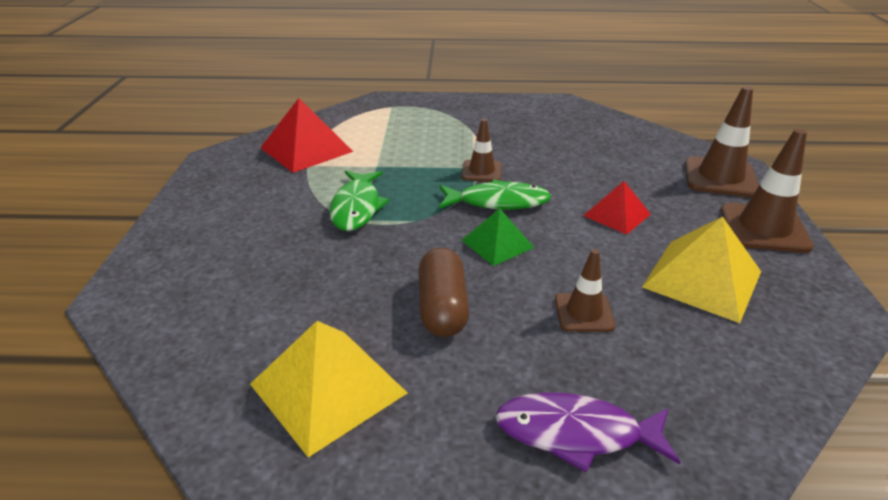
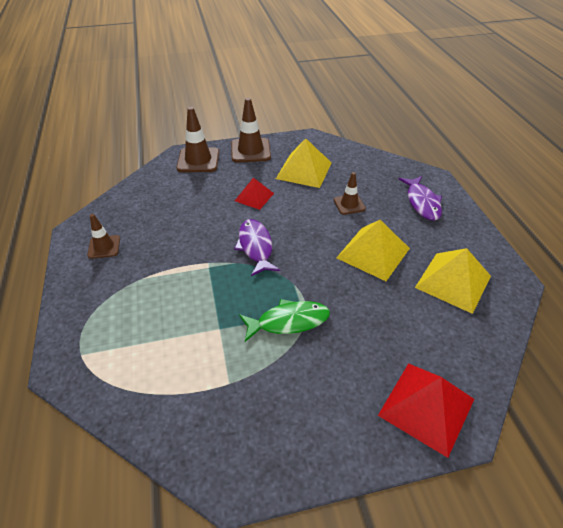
camera: 105 degrees left, 10 degrees up
red pyramid [260,98,353,173] -> red pyramid moved to [378,363,474,458]
brown capsule [418,247,469,337] -> yellow pyramid [336,220,410,281]
green fish [439,179,551,210] -> purple fish [234,219,280,276]
brown traffic cone [461,119,502,182] -> brown traffic cone moved to [87,214,120,259]
green pyramid [461,208,534,266] -> none

